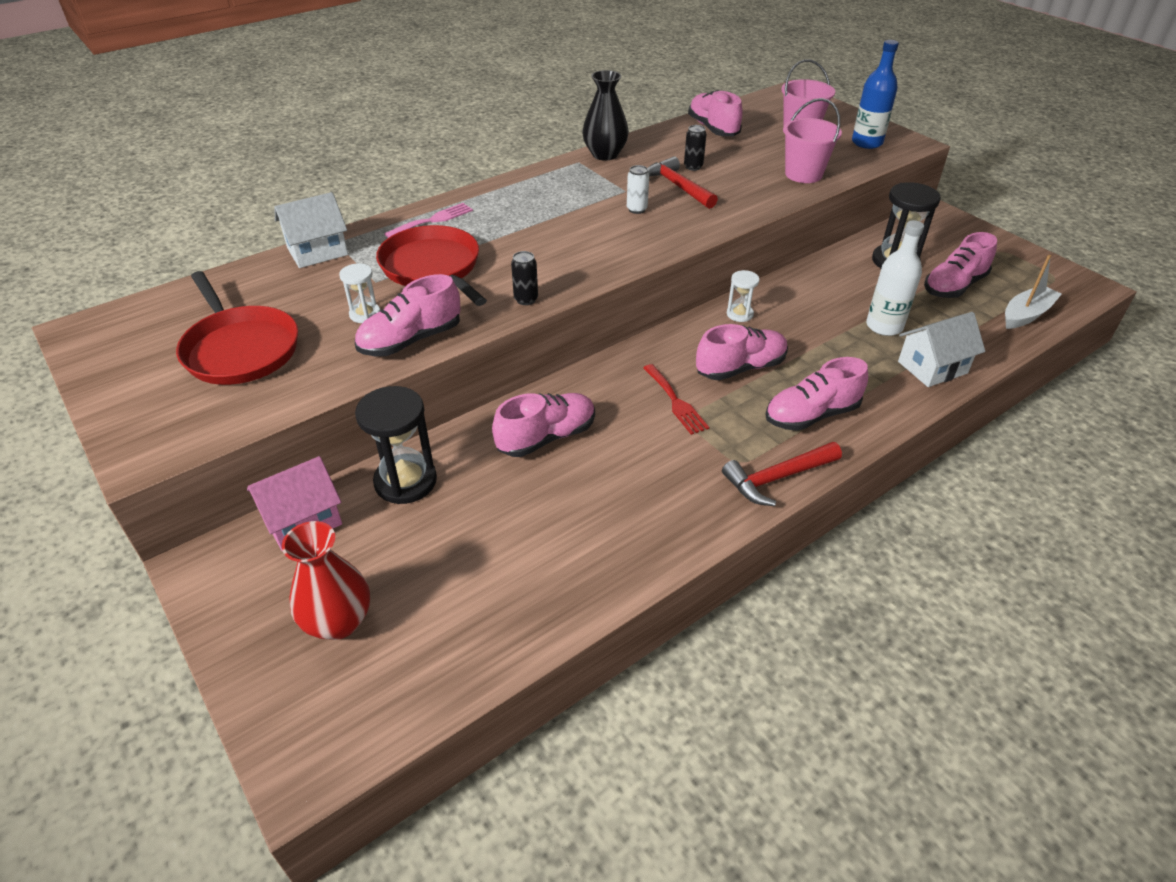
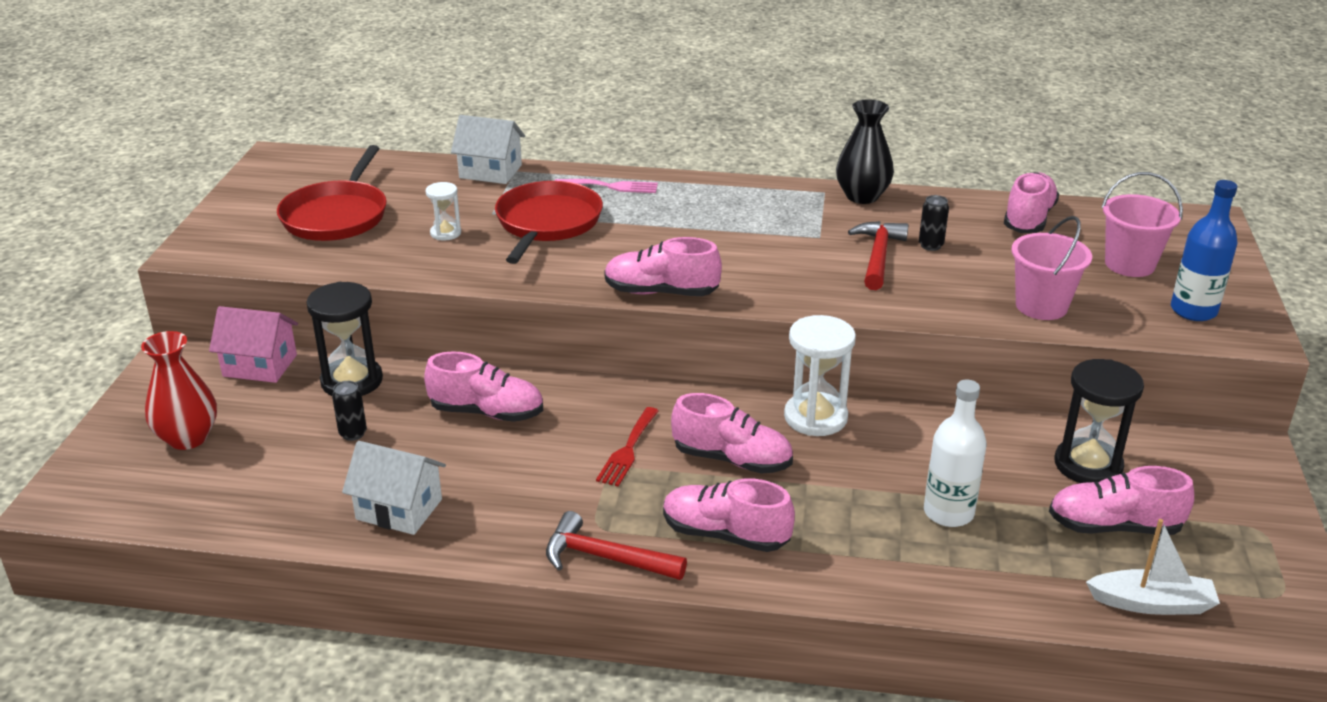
camera: 45 degrees right, 10 degrees down
pink shoe [355,274,460,356] -> pink shoe moved to [604,237,722,296]
black can [511,251,538,305] -> black can moved to [332,381,367,441]
white can [627,165,649,214] -> none
white hourglass [727,270,759,322] -> white hourglass [784,315,856,436], size x1.85
white house [898,312,985,387] -> white house moved to [342,441,446,535]

